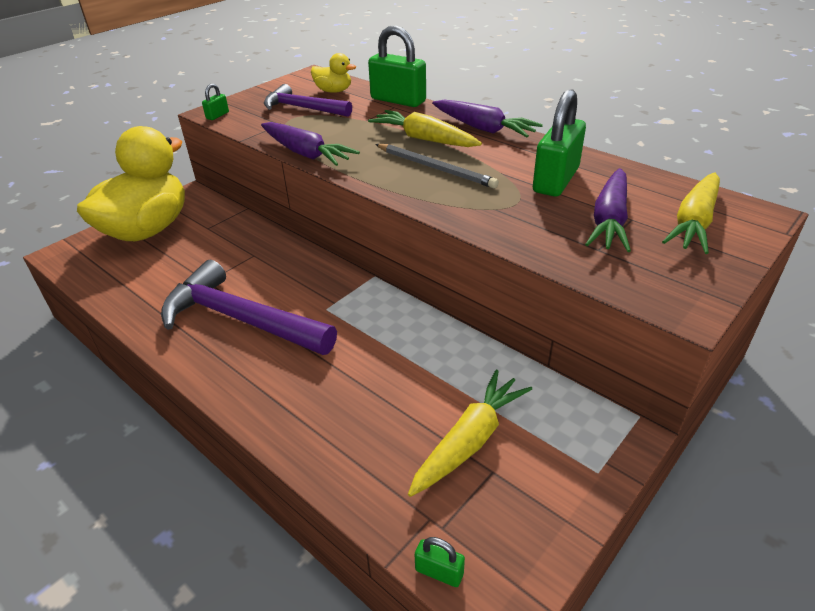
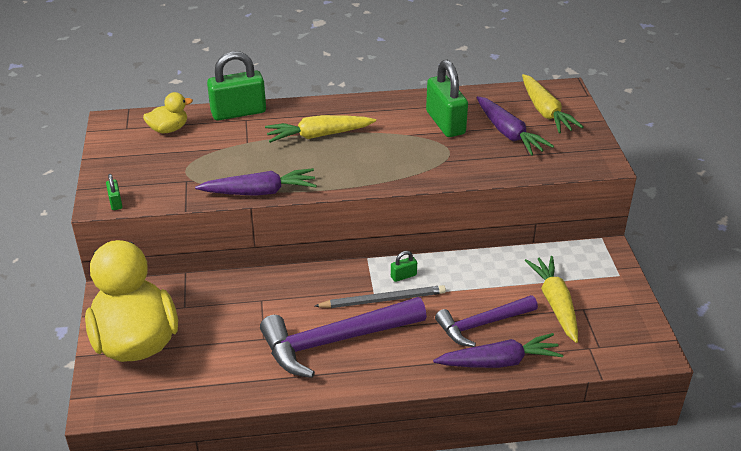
camera: 50 degrees left, 0 degrees up
purple hammer [264,84,352,117] -> purple hammer moved to [435,295,538,347]
grey pencil [375,144,499,189] -> grey pencil moved to [315,285,446,308]
green padlock [415,537,465,587] -> green padlock moved to [391,251,417,282]
purple carrot [432,100,543,137] -> purple carrot moved to [433,333,563,368]

